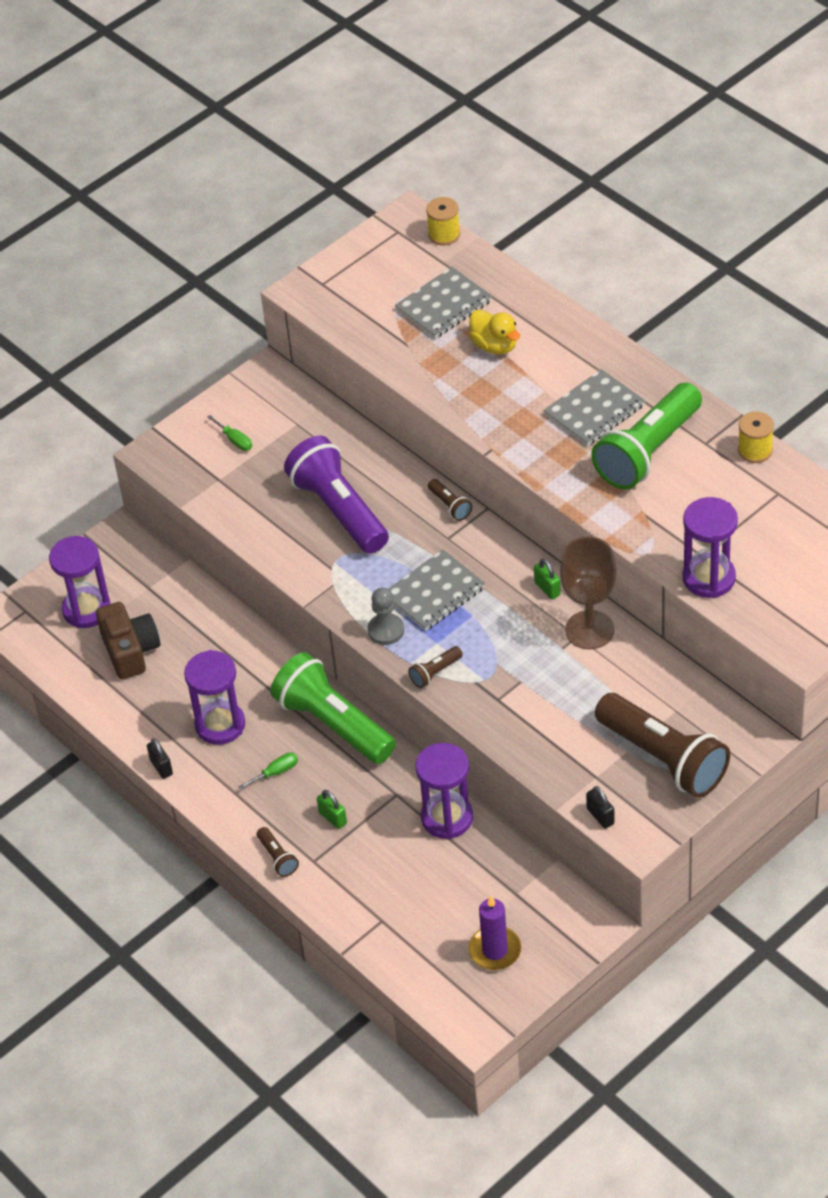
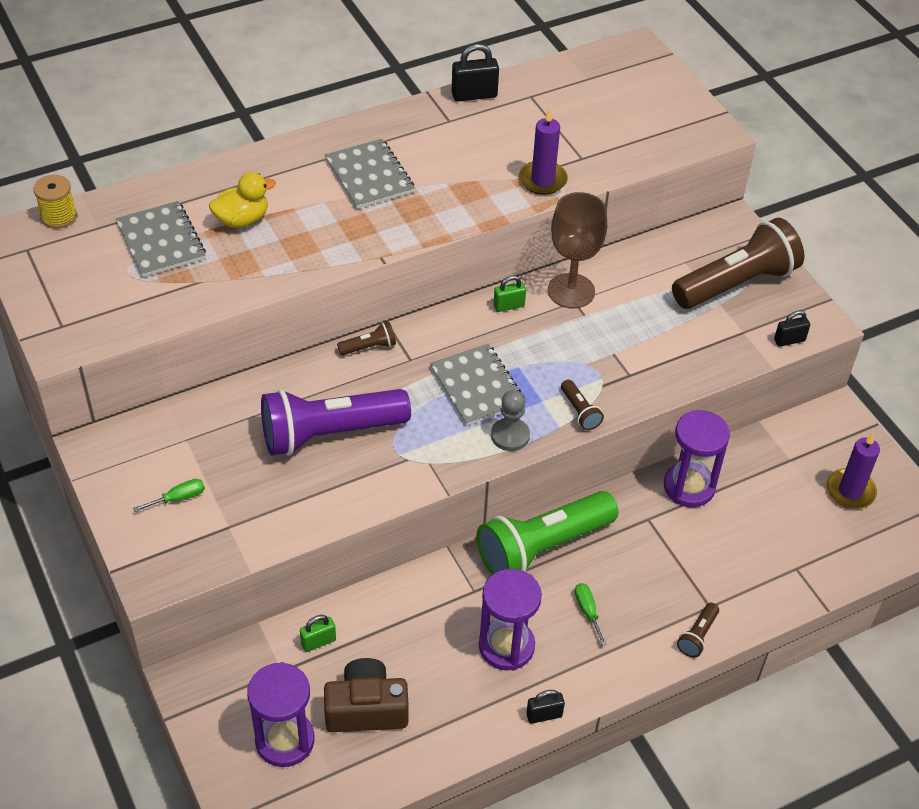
camera: 80 degrees left, 0 degrees up
brown flashlight [257,827,299,877] -> brown flashlight turned 135 degrees clockwise [677,603,719,658]
green padlock [317,790,347,829] -> green padlock moved to [300,615,336,652]
green flashlight [591,383,702,489] -> none
purple hourglass [682,497,738,598] -> none
yellow spool [738,411,774,463] -> black padlock [452,44,499,101]
none -> purple candle [519,108,568,195]

